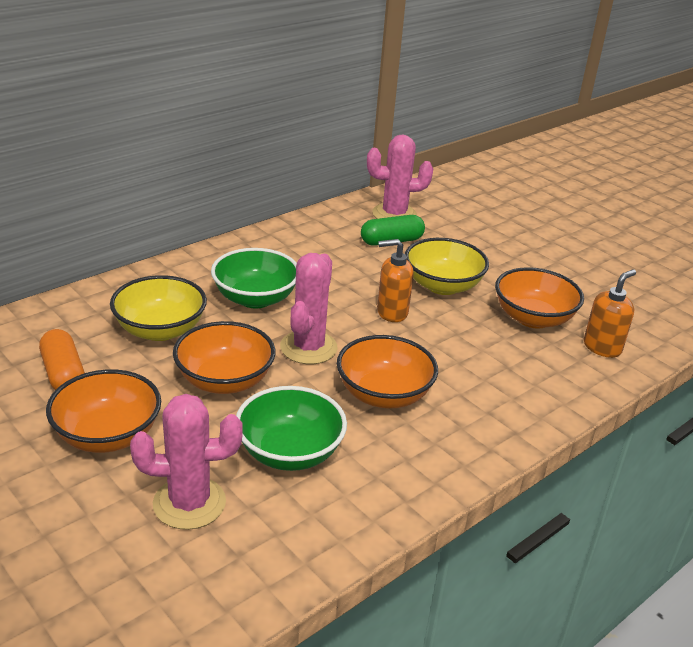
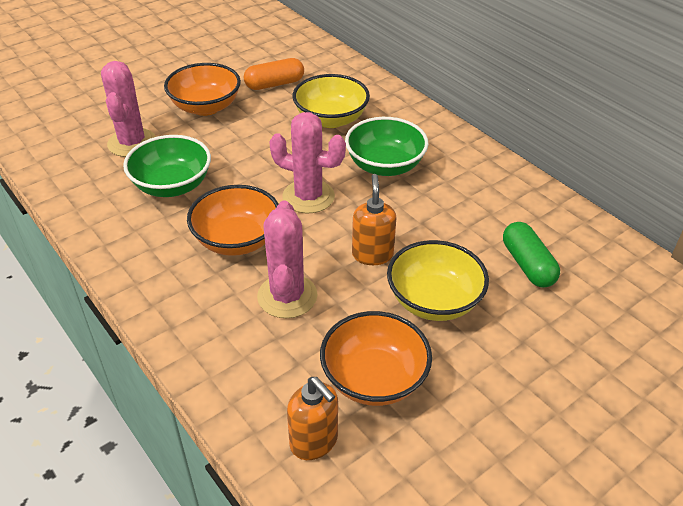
camera: 95 degrees right, 10 degrees up
orange bowl [173,321,275,394] -> none
pink cactus [367,134,433,219] -> pink cactus moved to [257,201,317,318]

